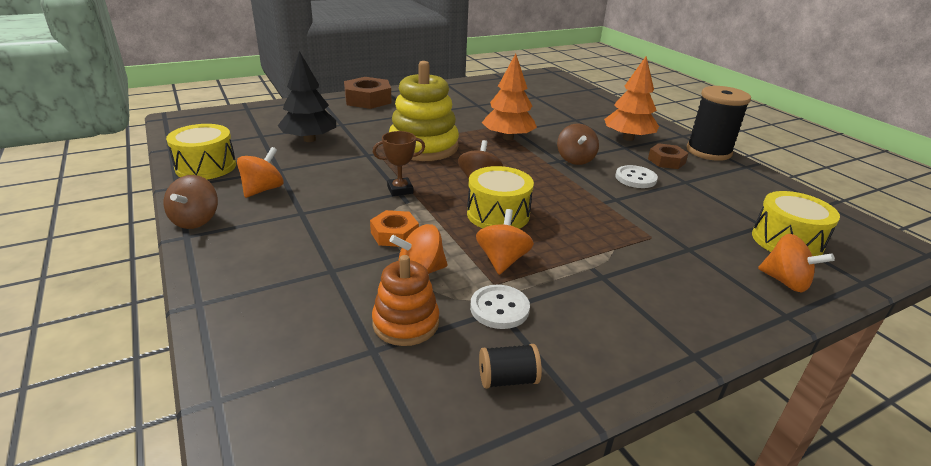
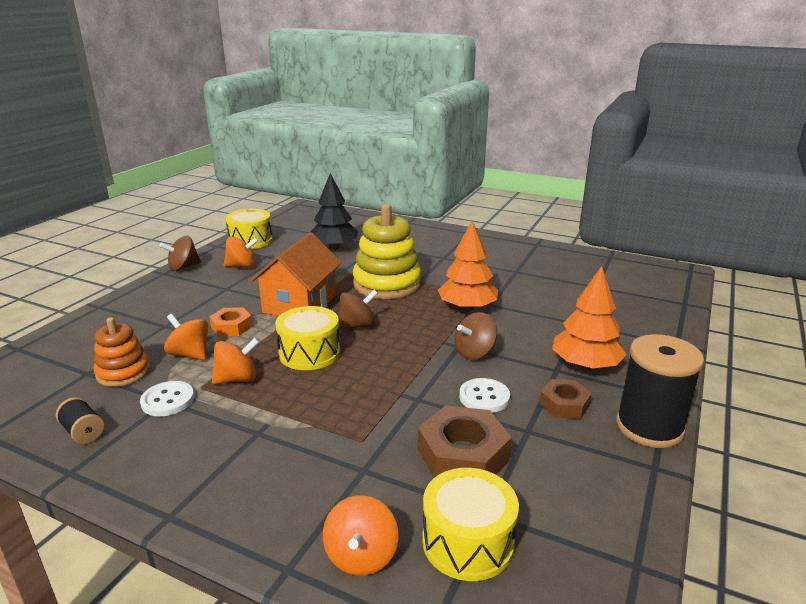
camera: 55 degrees right, 5 degrees down
brown nut [344,77,392,109] -> brown nut moved to [418,405,512,478]
brown trophy [373,131,425,196] -> orange house [251,232,342,316]

